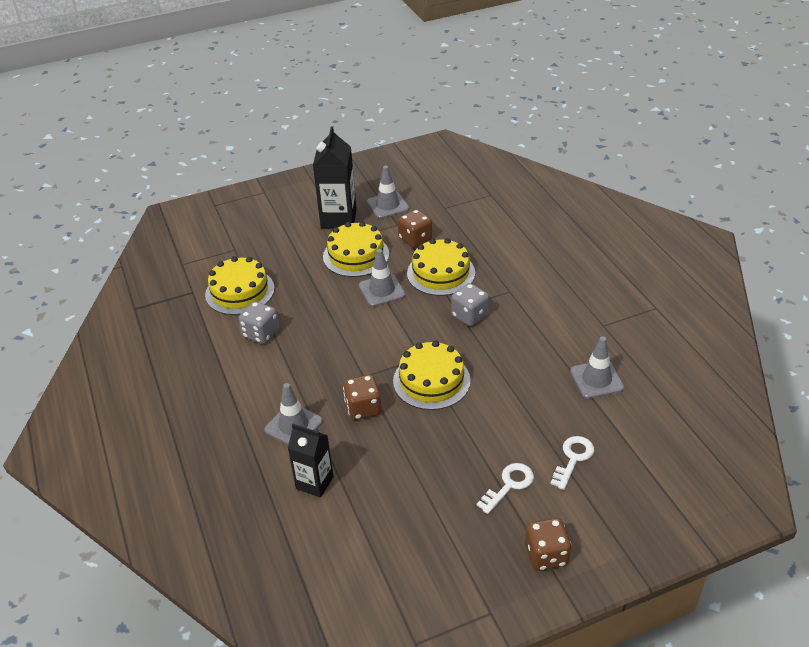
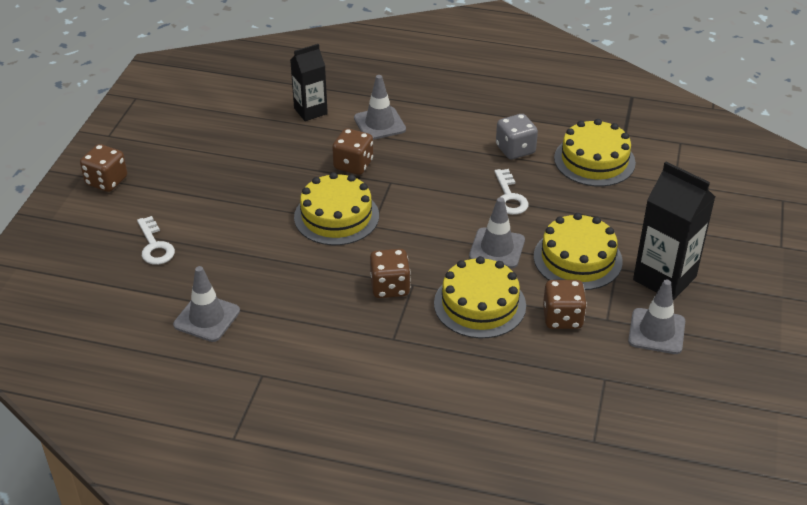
camera: 125 degrees right, 0 degrees up
grey dice [451,283,489,326] -> brown dice [370,249,411,298]
white key [477,463,534,514] -> white key moved to [494,169,529,215]

